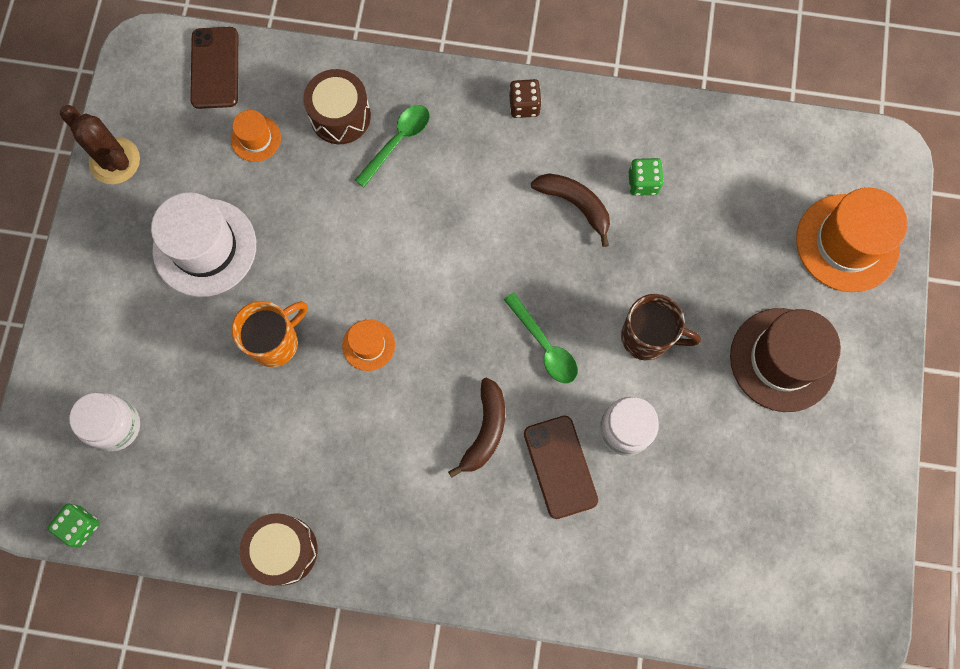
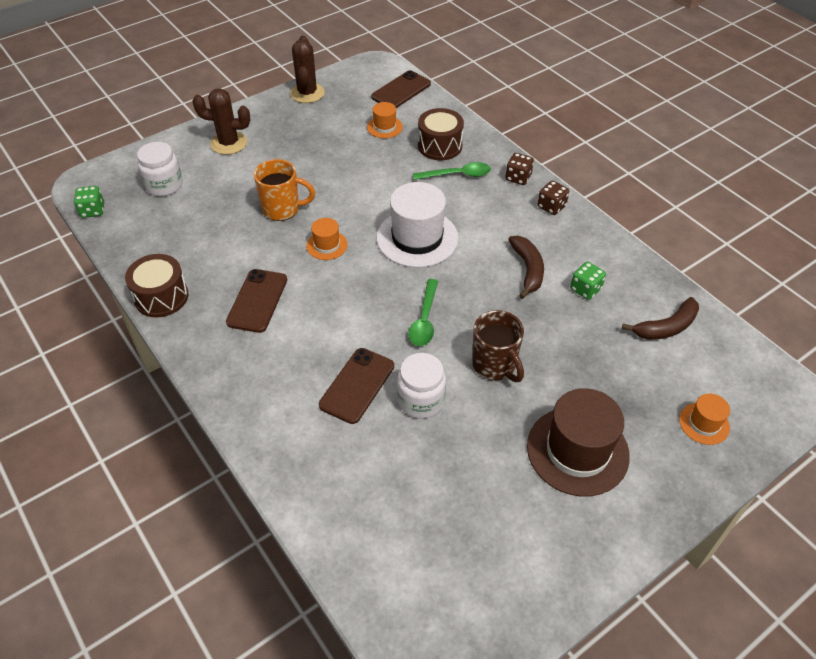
camera: 45 degrees right, 25 degrees down
white hat [151,192,256,297] -> white hat moved to [377,182,458,268]
brown banana [448,377,505,478] -> brown banana moved to [622,297,699,340]
orange hat [796,188,908,292] -> orange hat [679,393,730,445], size x0.50
none -> brown cactus [192,88,250,155]
none -> brown phone [226,269,287,333]
none -> brown dice [505,153,534,185]

